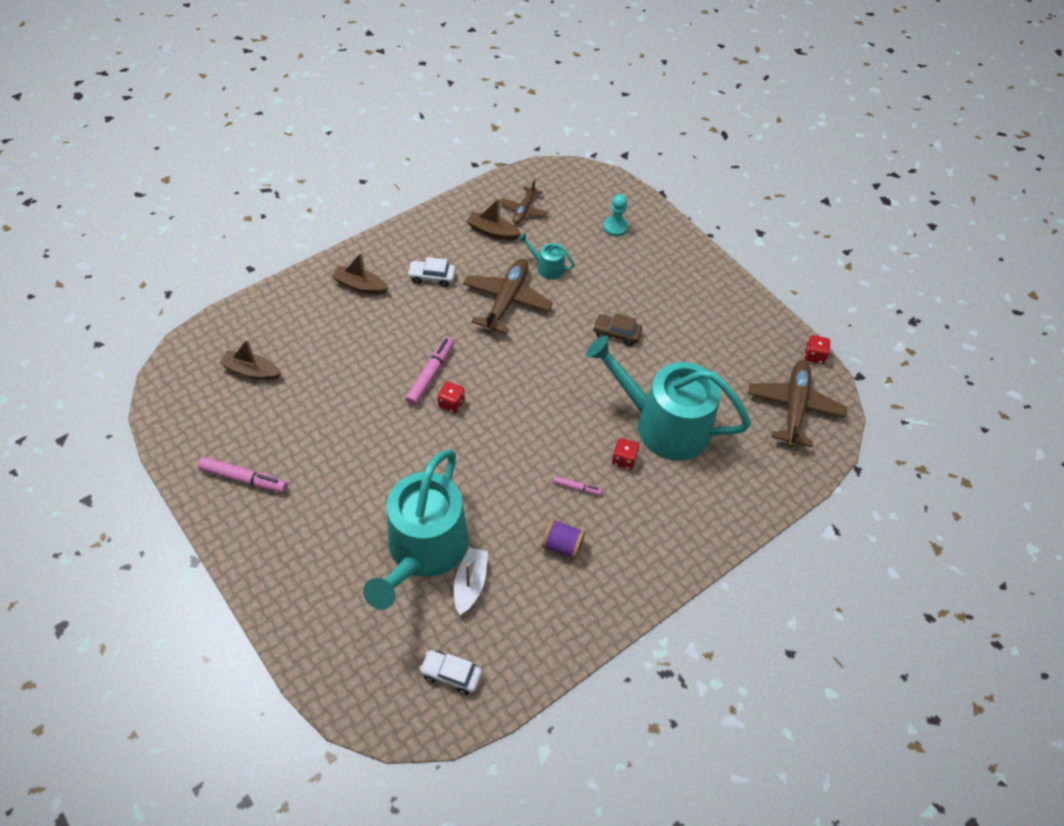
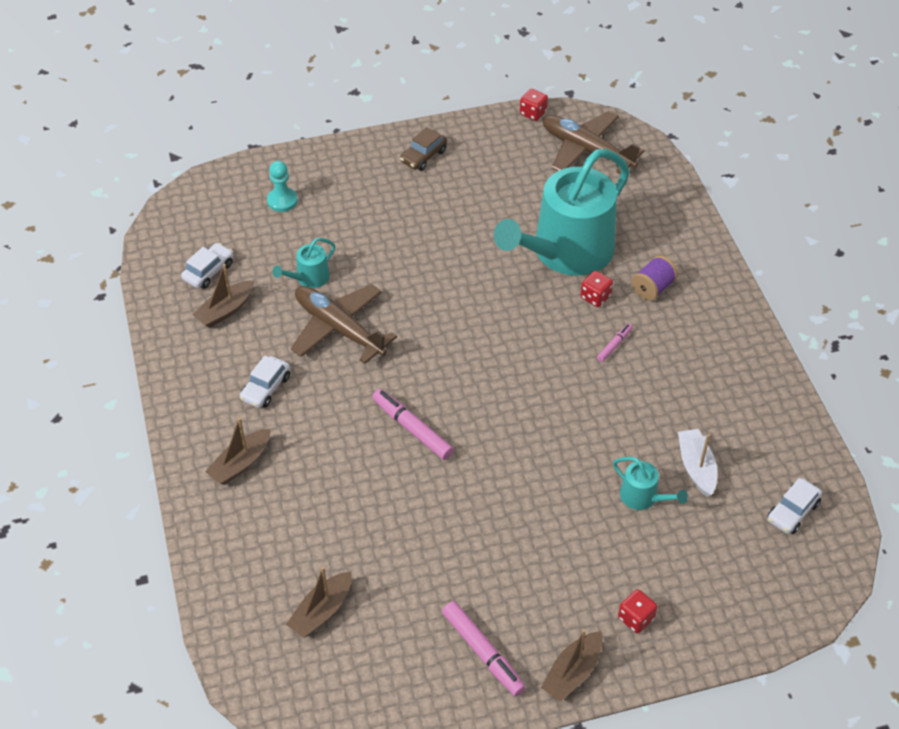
camera: 65 degrees left, 5 degrees down
pink marker [198,457,287,493] -> pink marker turned 105 degrees clockwise [442,601,526,696]
turquoise watering can [363,449,469,610] -> turquoise watering can [613,457,688,510], size x0.40
red dice [437,381,465,413] -> red dice moved to [618,589,658,634]
white boat [454,547,488,615] -> white boat turned 45 degrees clockwise [678,429,717,497]
brown plane [500,180,548,224] -> white car [181,243,233,289]
purple spool [542,519,585,560] -> purple spool moved to [631,255,678,301]
brown car [593,313,642,346] -> brown car moved to [400,127,447,171]
none -> brown boat [541,629,603,702]

